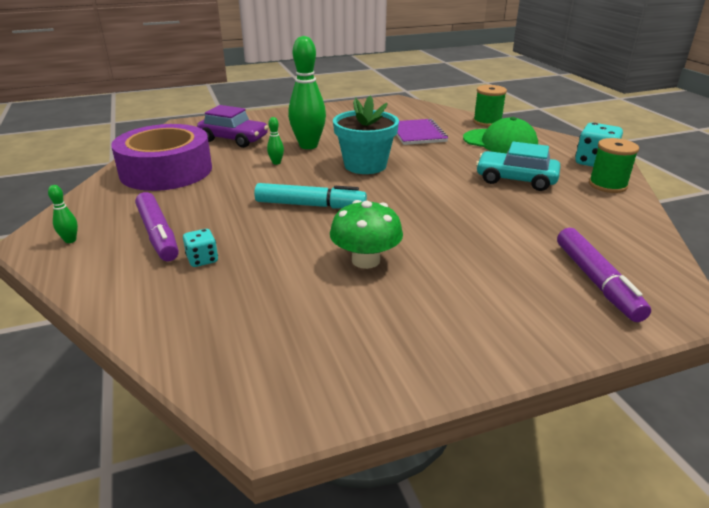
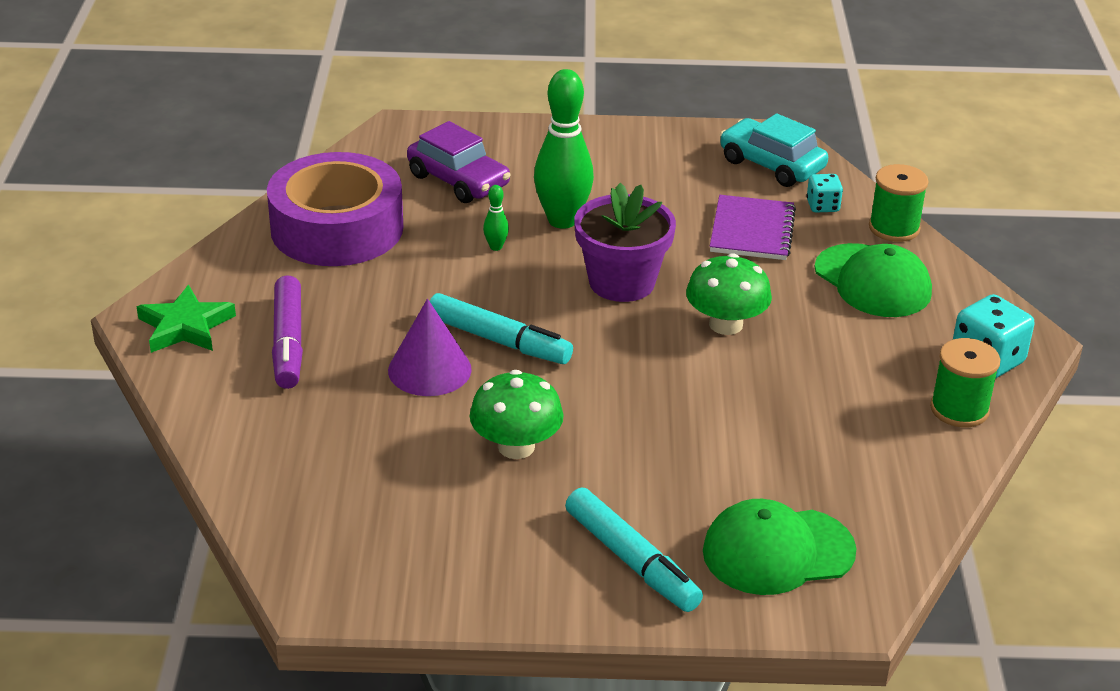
camera: 20 degrees right, 5 degrees up
green bowling pin [48,185,78,243] -> green star [136,285,236,353]
turquoise dice [183,229,218,267] -> turquoise dice moved to [807,174,843,213]
turquoise flower pot [333,96,399,174] -> purple flower pot [574,183,676,302]
turquoise car [476,142,560,191] -> turquoise car moved to [720,113,828,187]
purple marker [557,228,651,322] -> green cap [703,499,857,595]
none -> purple cone [388,299,472,396]
none -> turquoise marker [565,487,703,612]
none -> green mushroom [686,253,772,335]

